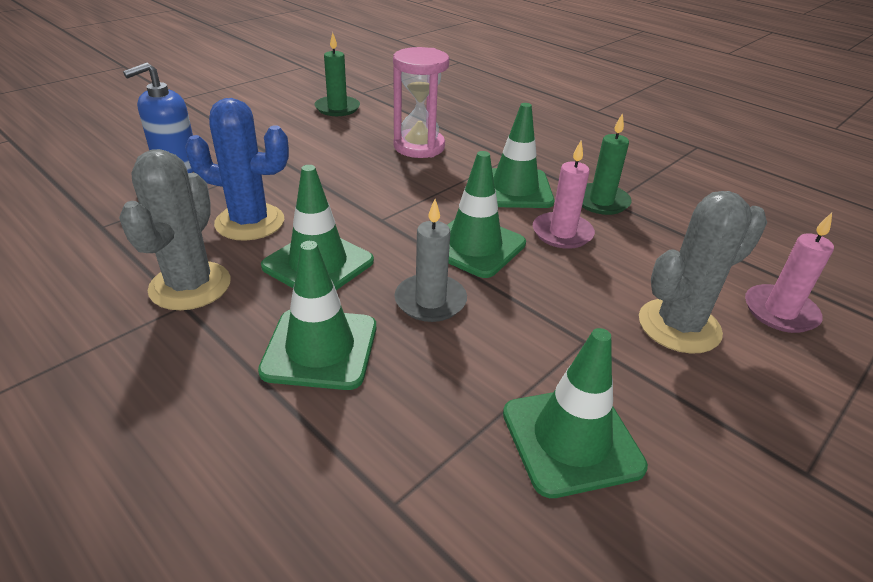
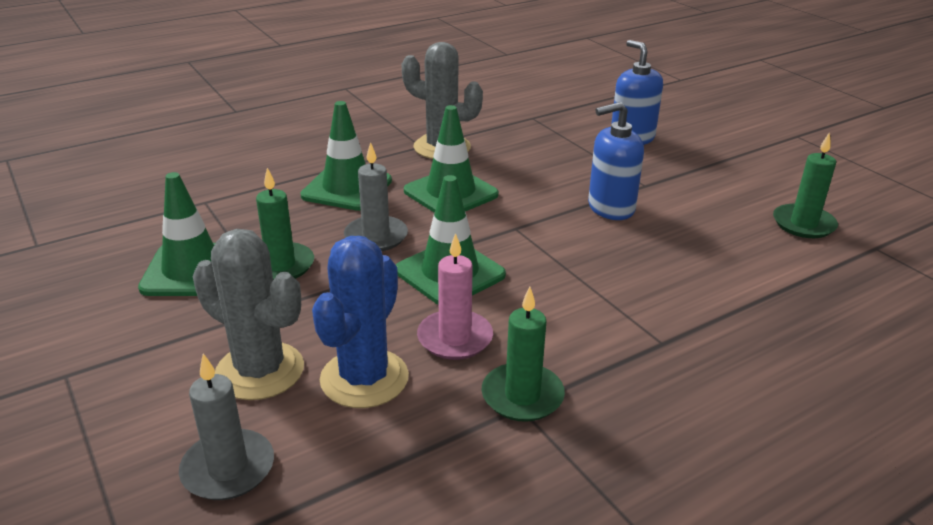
camera: 105 degrees right, 5 degrees down
blue cactus [185,98,289,241] -> blue cactus moved to [312,236,409,408]
pink hourglass [393,47,449,158] -> none
green traffic cone [492,103,554,208] -> none
grey cactus [639,191,767,354] -> grey cactus turned 45 degrees counterclockwise [193,229,304,400]
pink candle [745,213,834,333] -> grey candle [179,354,274,500]
none -> green candle [256,168,314,280]
none -> blue soap dispenser [588,102,644,220]

